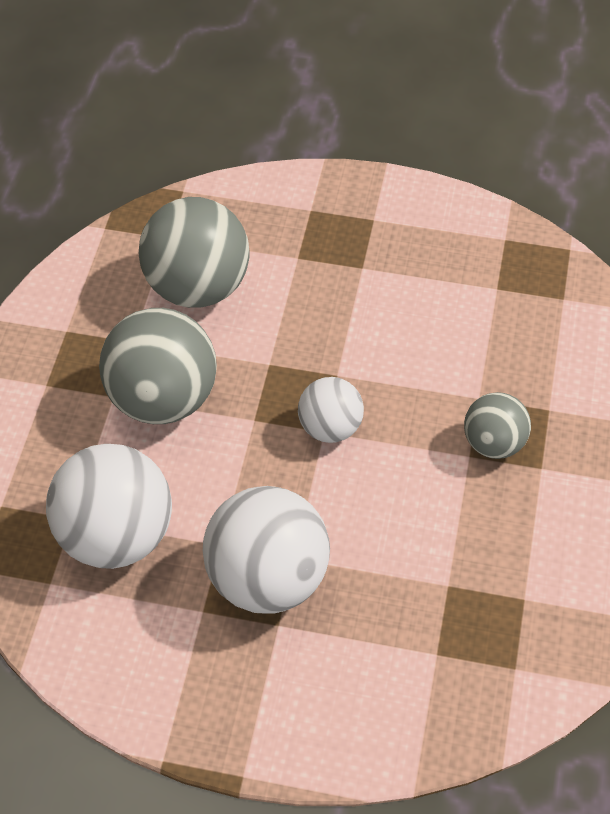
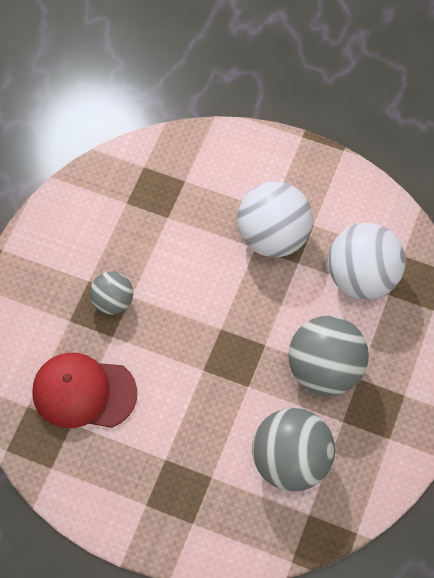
camera: 170 degrees left, 10 degrees up
white ball [298,377,364,443] -> none
none -> red cap [32,353,137,428]

